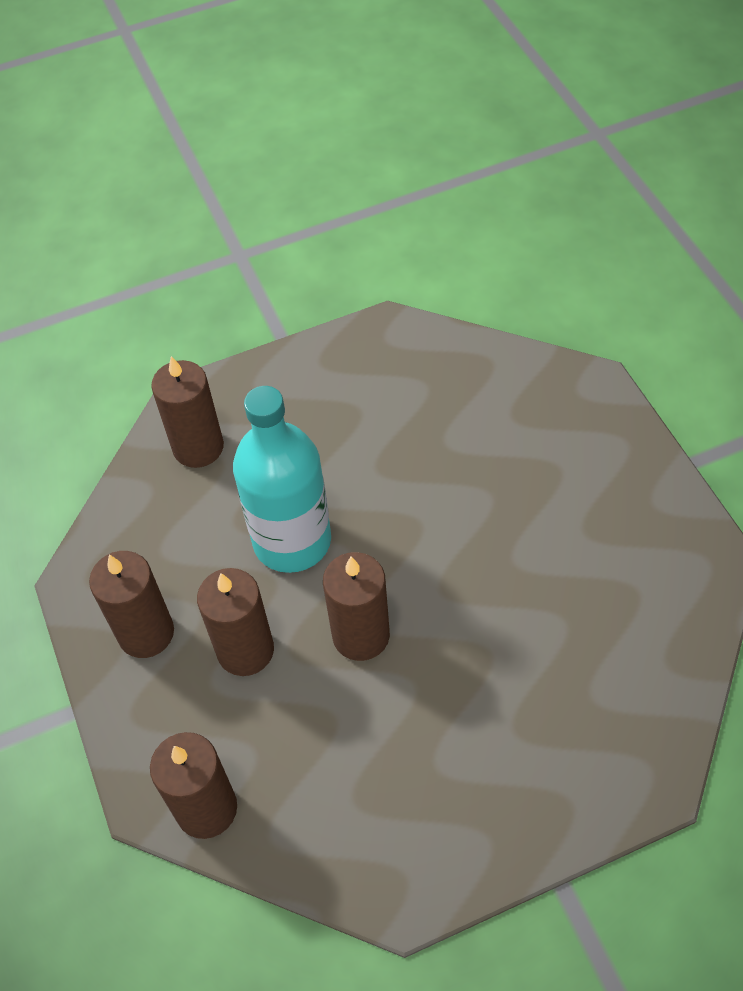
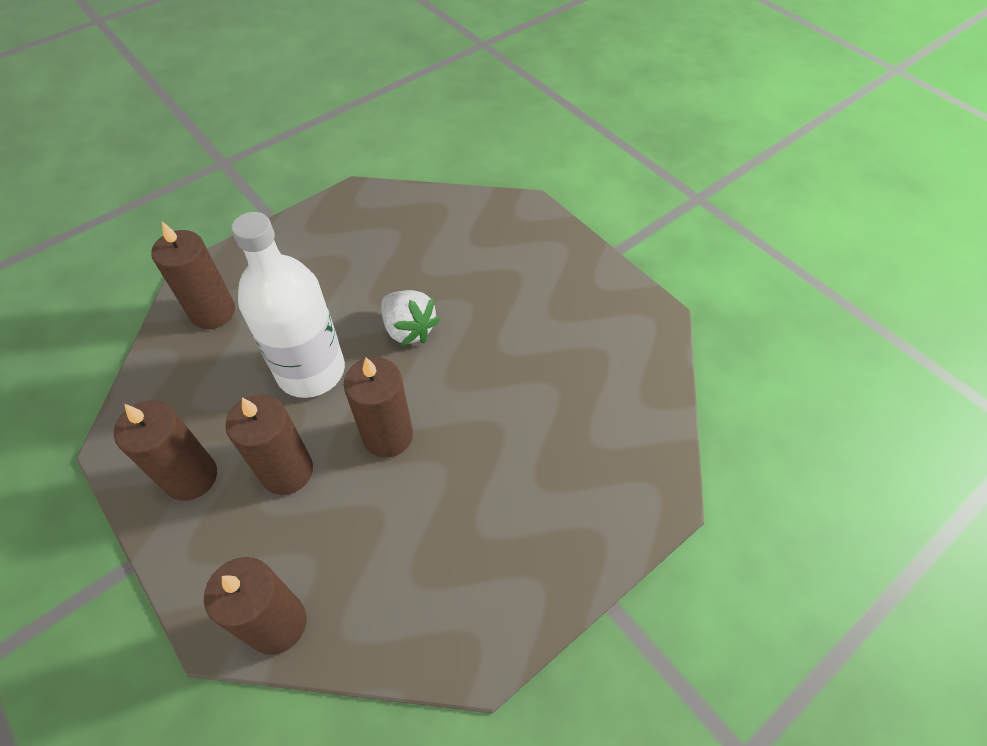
camera: 20 degrees left, 0 degrees up
turquoise bottle [233,386,331,573] -> white bottle [231,212,345,398]
none -> white strawberry [381,290,440,346]

